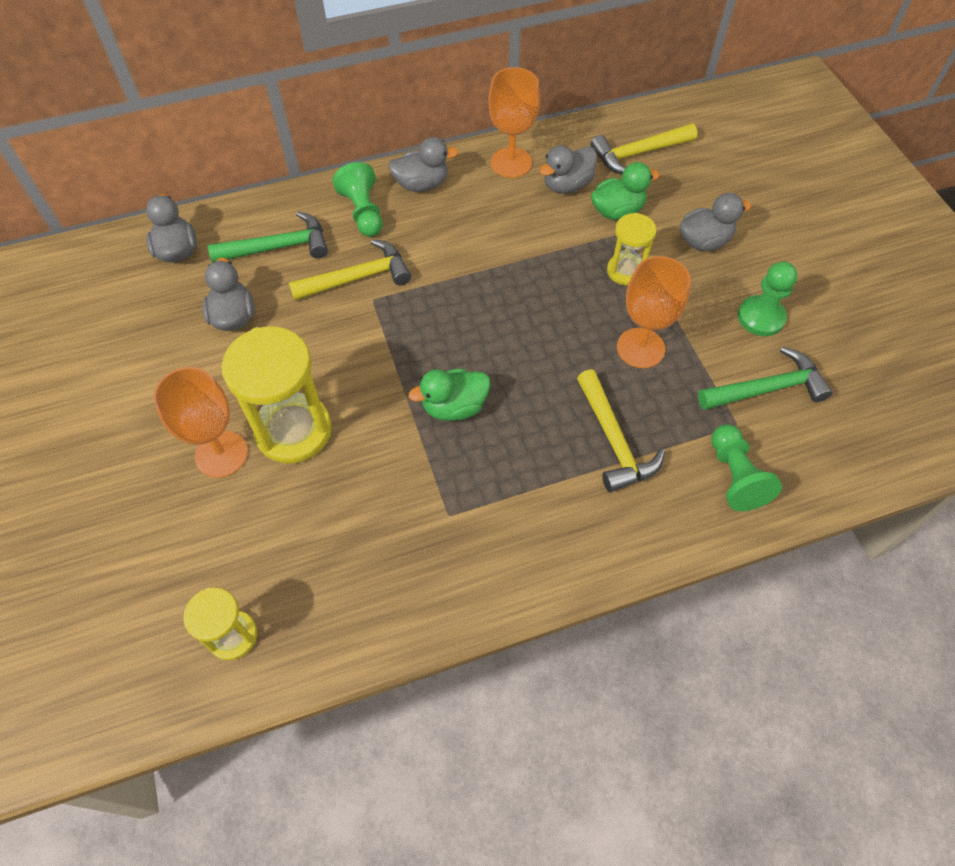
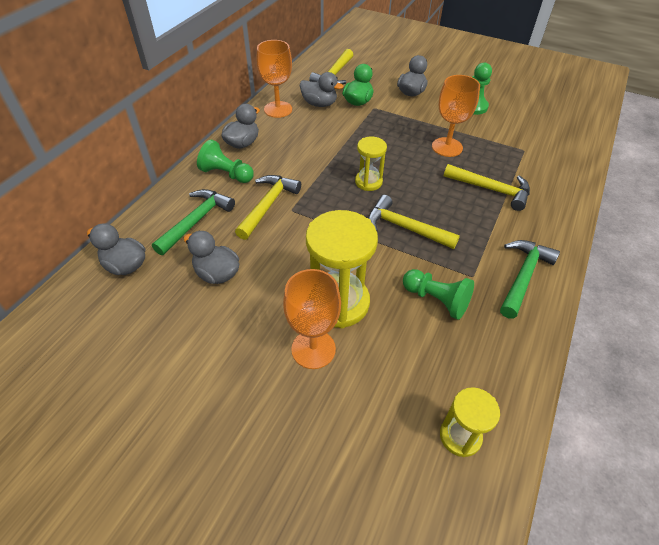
camera: 45 degrees left, 10 degrees down
green duck [409,369,491,421] -> yellow hammer [368,195,460,249]
grey duck [540,145,597,194] -> grey duck turned 75 degrees counterclockwise [300,72,343,107]
yellow hourglass [607,213,657,285] -> yellow hourglass moved to [355,137,387,191]
green hammer [698,347,833,410] -> green hammer moved to [500,240,560,319]
green pawn [711,424,782,511] -> green pawn moved to [403,269,474,320]

